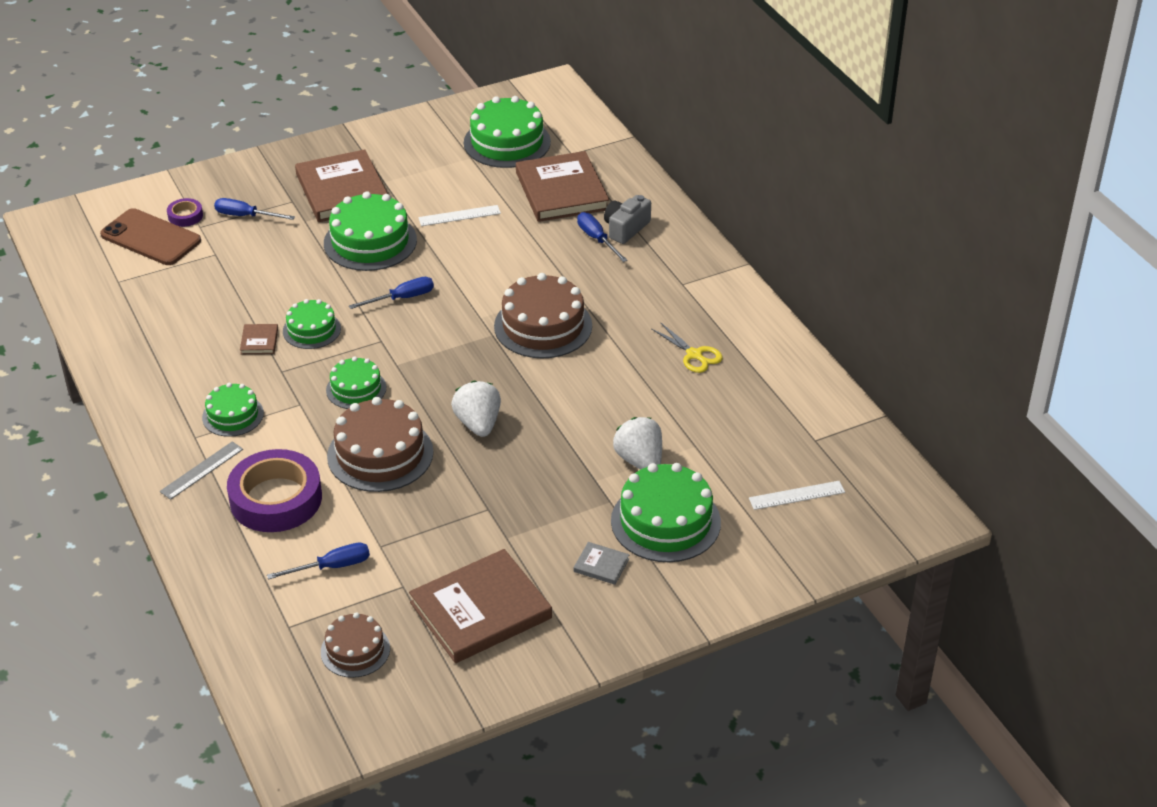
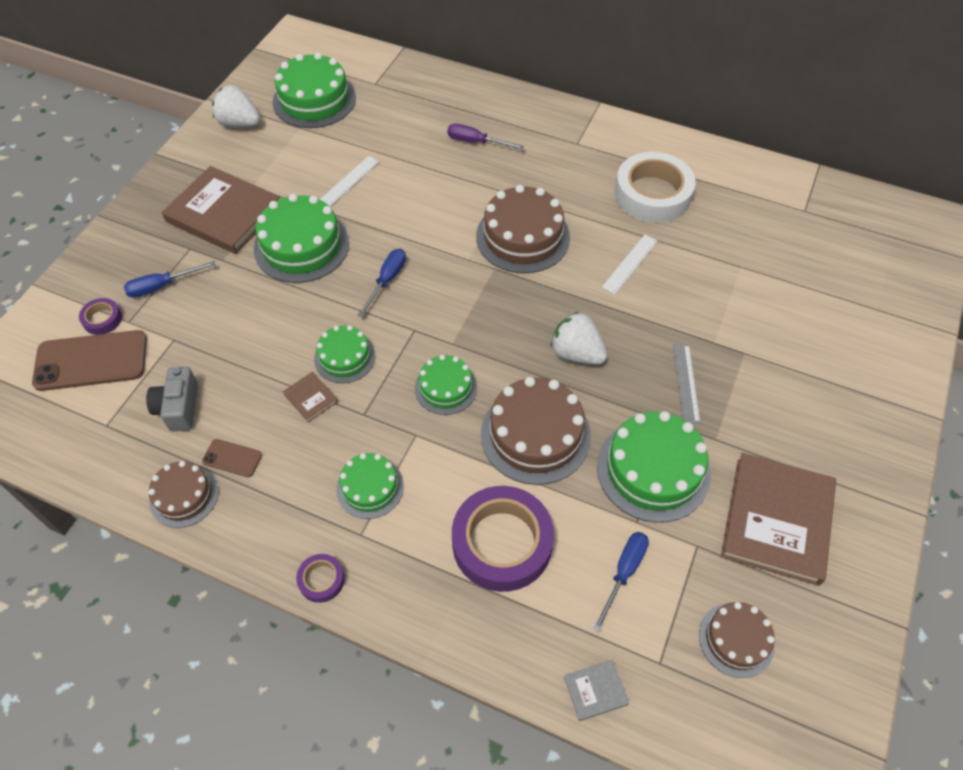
camera: 40 degrees left, 15 degrees up
grey ruler [160,441,243,500] -> grey ruler moved to [673,344,700,424]
brown book [516,151,609,222] -> none
grey book [574,542,630,585] -> grey book moved to [564,660,629,721]
blue screwdriver [577,212,628,262] -> purple screwdriver [447,123,525,149]
grey camera [604,195,651,244] -> grey camera moved to [146,367,198,431]
green cake [611,463,721,562] -> green cake moved to [597,411,710,523]
white strawberry [613,417,662,469] -> white strawberry moved to [212,85,260,127]
yellow scissors [652,323,723,373] -> white tape [615,152,696,223]
white ruler [749,481,845,510] -> white ruler moved to [602,235,657,294]
none -> brown cake [148,461,218,528]
none -> brown phone [202,439,262,477]
none -> purple tape [296,554,345,603]

